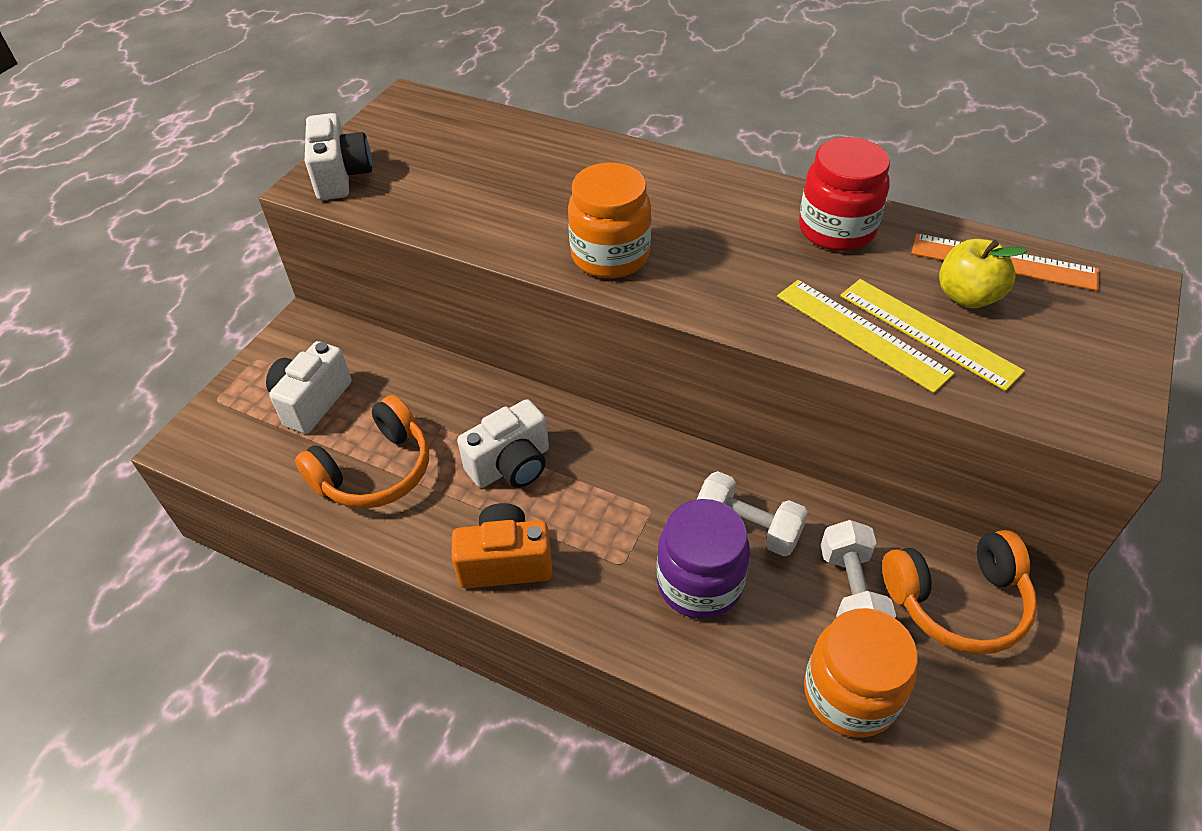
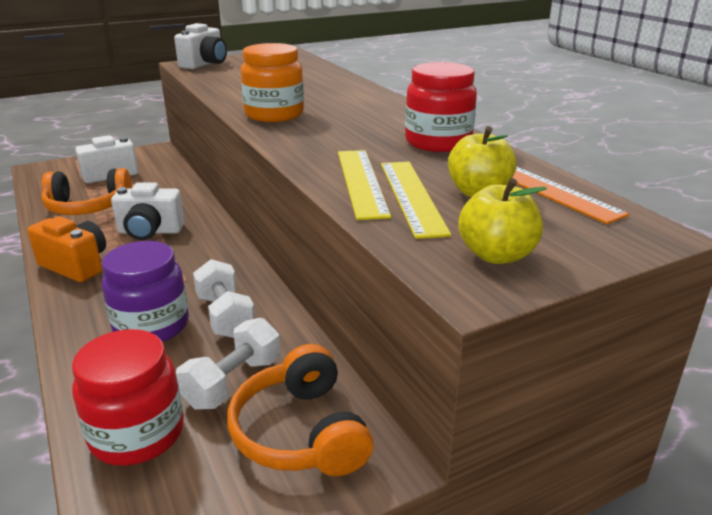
camera: 35 degrees right, 20 degrees down
orange jar [804,608,918,738] -> red jar [72,329,184,466]
orange headphones [882,530,1037,654] -> orange headphones turned 45 degrees clockwise [227,344,373,476]
none -> yellow apple [458,178,547,264]

